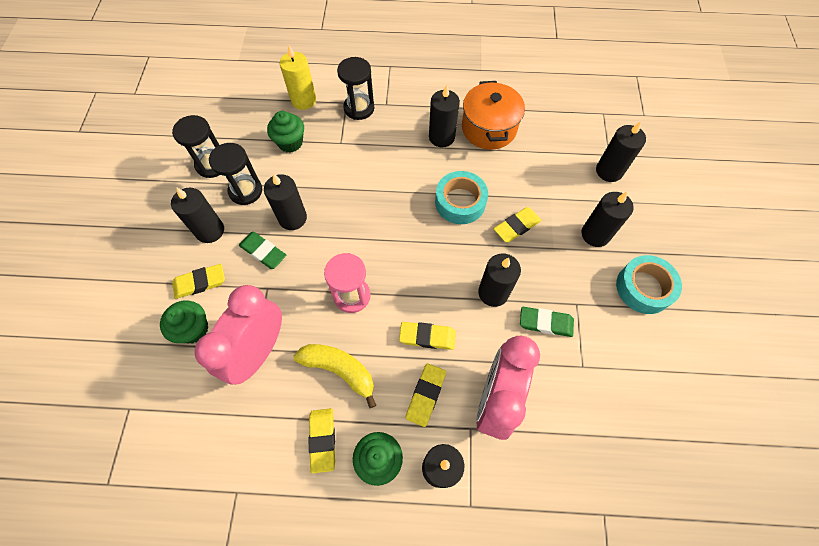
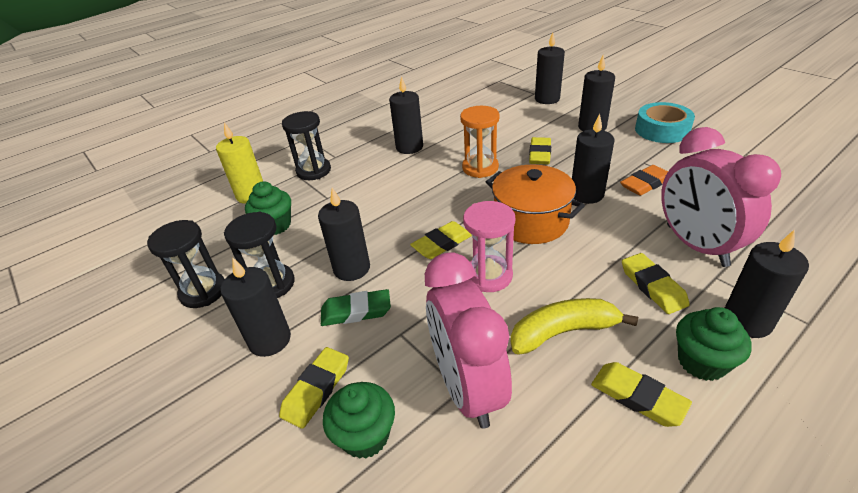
camera: 40 degrees left, 25 degrees down
yellow eraser [399,322,456,350] -> yellow eraser moved to [410,221,472,259]
turquoise tape [435,171,488,224] -> orange hourglass [460,106,500,178]
orange pot [462,81,525,150] -> orange pot moved to [486,165,585,244]
green eraser [520,307,574,337] -> orange eraser [620,165,668,196]

